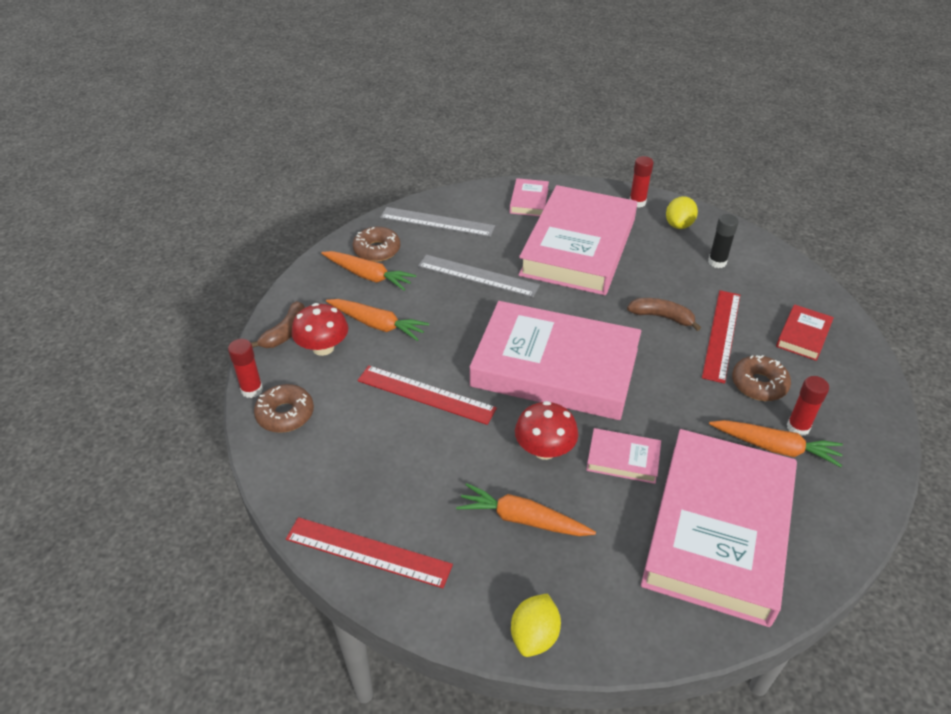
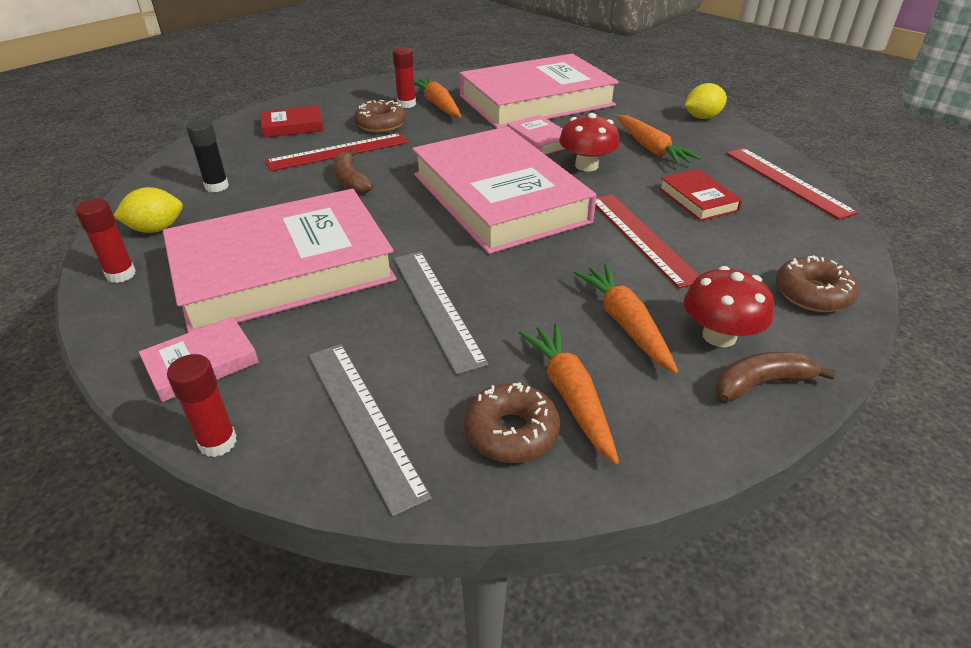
camera: 135 degrees left, 5 degrees down
red glue stick [228,339,263,398] -> red glue stick moved to [167,354,237,457]
none -> red book [659,169,742,221]

